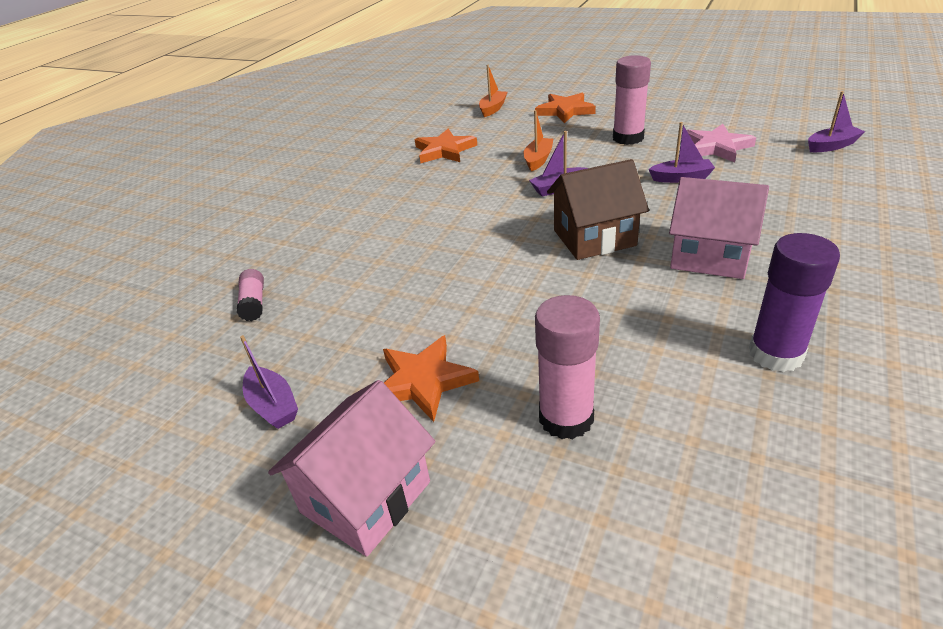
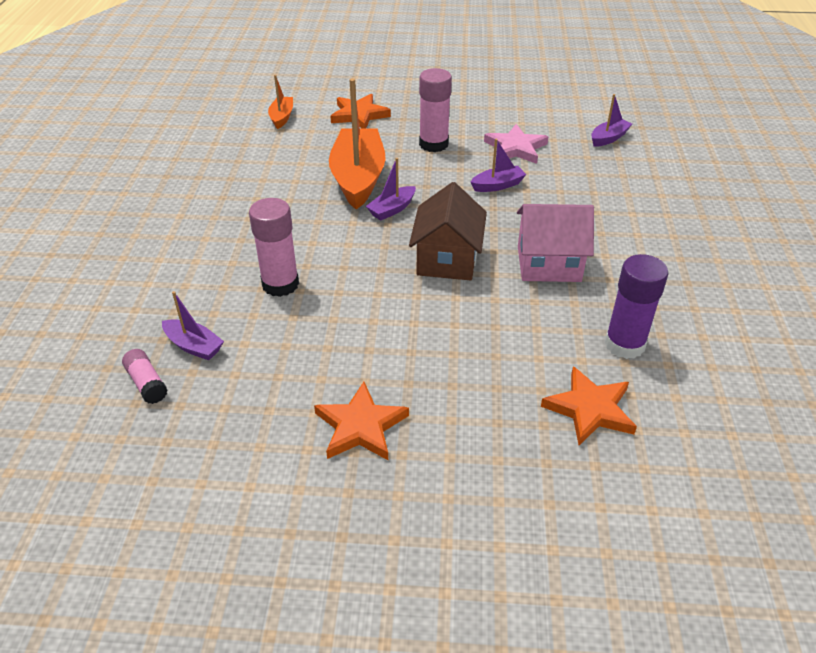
camera: 25 degrees left, 5 degrees up
purple boat [240,335,298,429] -> purple boat moved to [162,291,224,360]
pink house [268,380,436,557] -> none
orange star [415,129,477,164] -> orange star moved to [541,366,637,445]
orange boat [524,110,553,172] -> orange boat [329,78,386,209], size x2.11
pink glue stick [535,295,600,440] -> pink glue stick moved to [249,198,299,297]
brown house [547,159,649,260] -> brown house turned 45 degrees counterclockwise [409,182,487,280]

